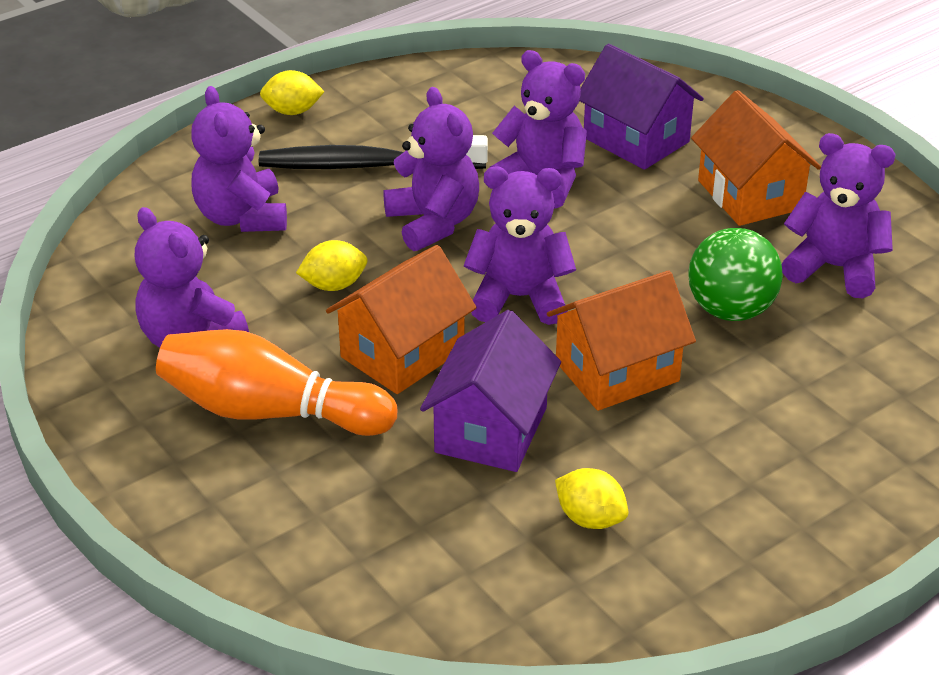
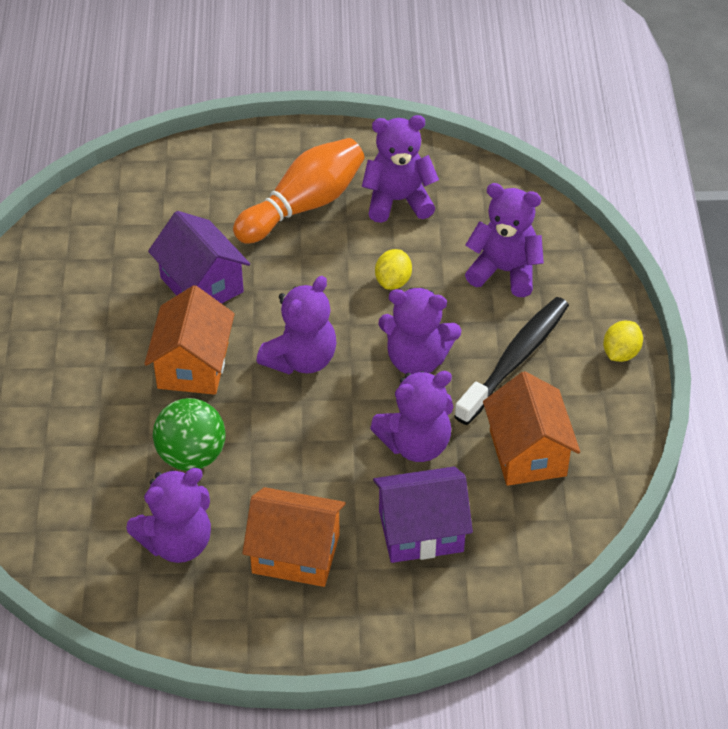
camera: 125 degrees right, 10 degrees up
orange house [326,245,477,394] -> orange house moved to [483,371,580,486]
yellow lemon [555,468,629,529] -> none

